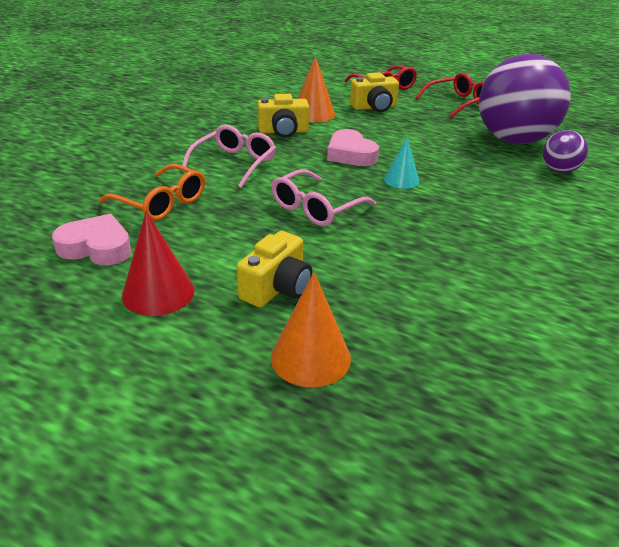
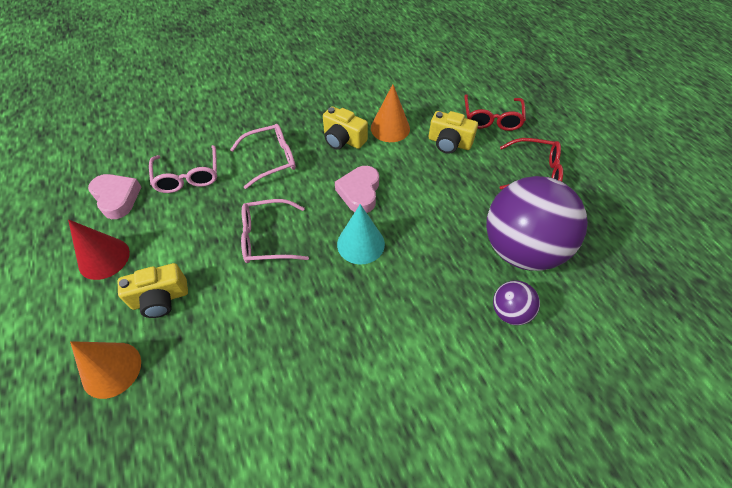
camera: 40 degrees right, 20 degrees up
orange glasses [99,164,205,221] -> pink glasses [149,145,217,193]
turquoise cone [384,137,419,189] -> turquoise cone [337,204,385,265], size x1.50

